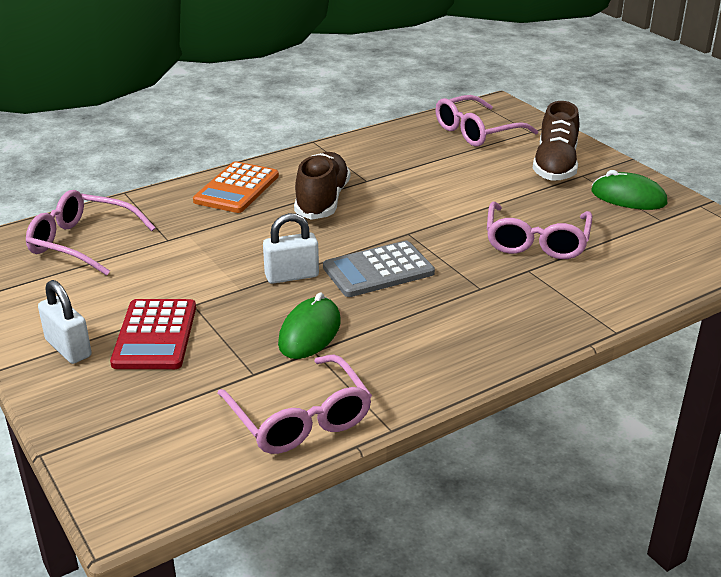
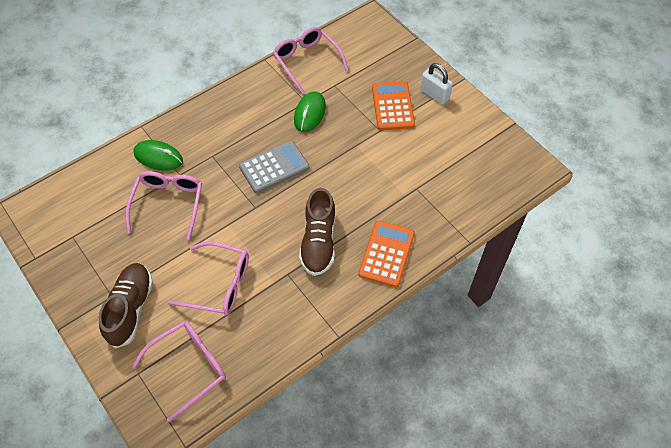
camera: 175 degrees right, 25 degrees up
pink glasses [26,190,156,276] -> pink glasses moved to [167,242,249,315]
red calculator [110,299,196,369] -> orange calculator [372,81,415,130]
white padlock [263,213,319,284] -> none
green mouse [591,170,667,210] -> green mouse moved to [133,140,183,171]

